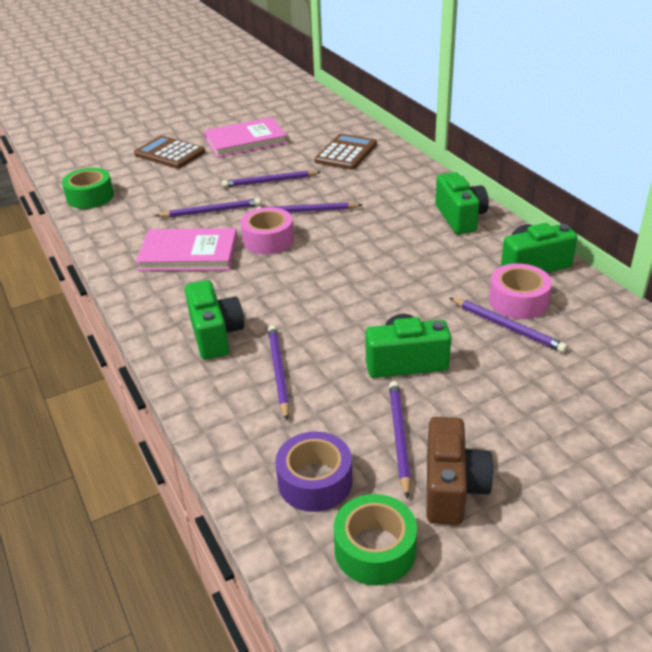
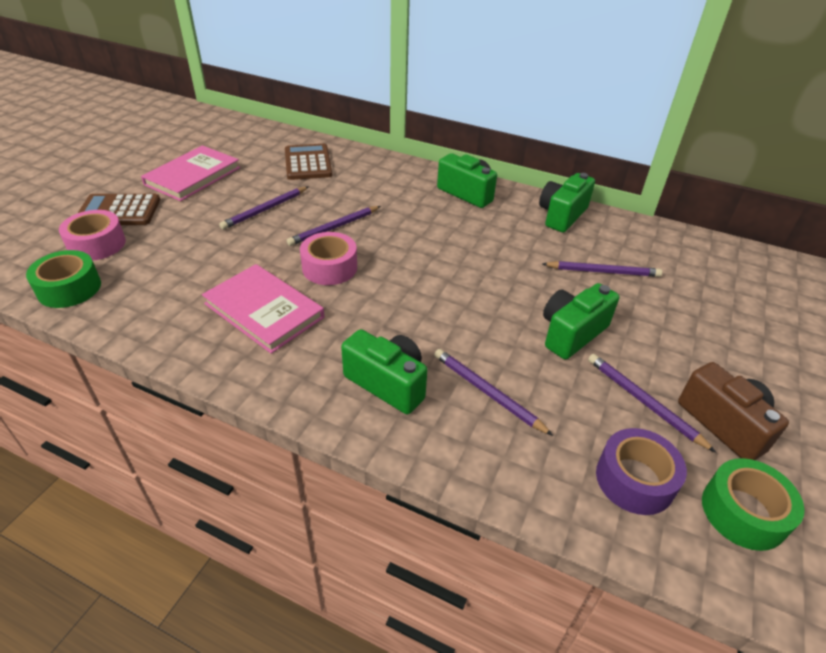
camera: 40 degrees left, 5 degrees up
pink book [136,228,237,271] -> pink book turned 75 degrees clockwise [202,264,324,354]
purple pencil [155,198,261,218] -> none
pink tape [489,263,552,319] -> pink tape moved to [59,210,126,261]

